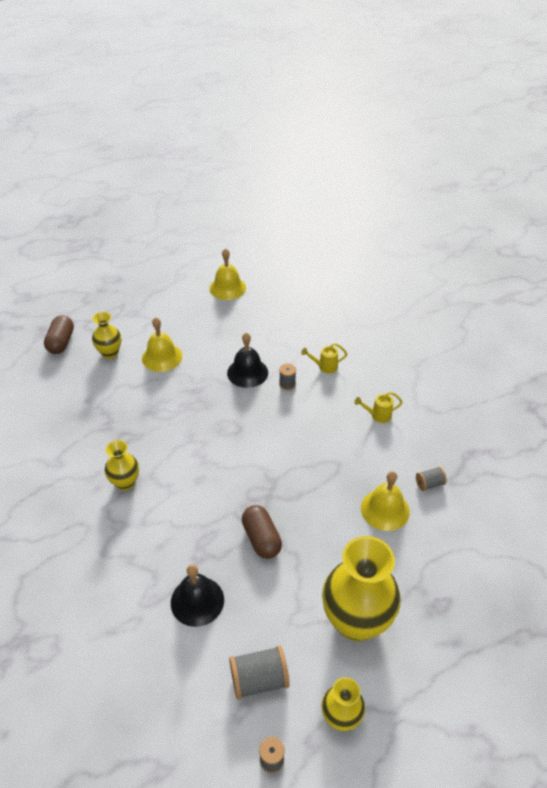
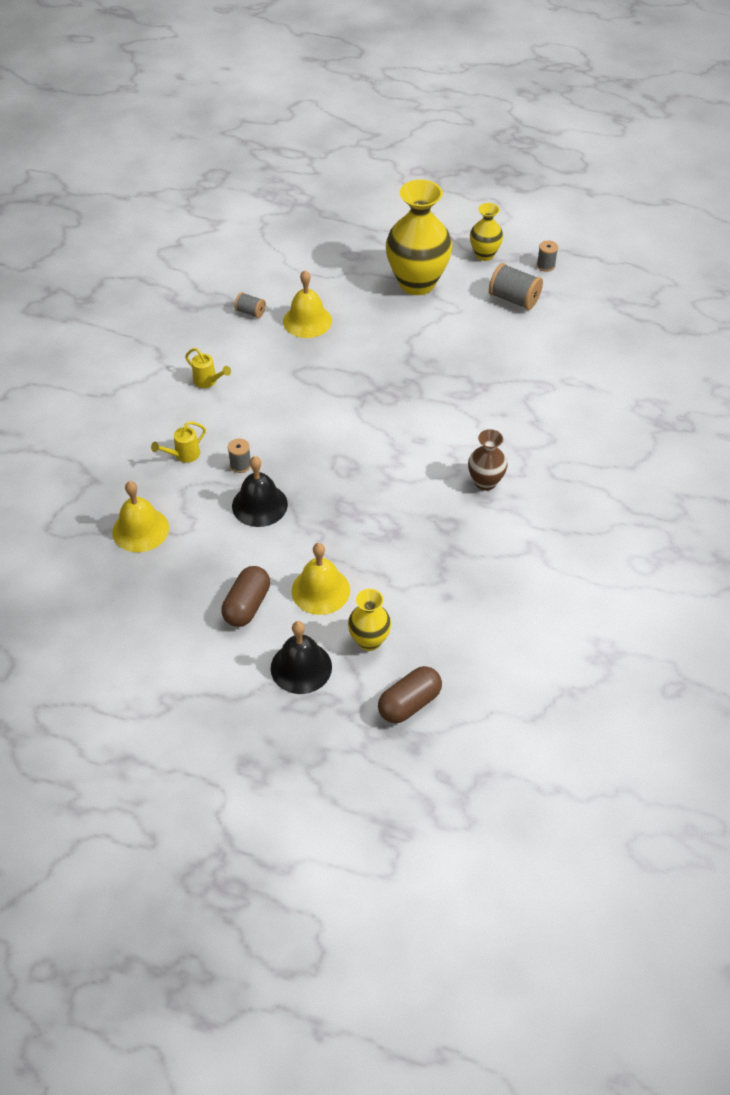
camera: 135 degrees left, 5 degrees up
yellow vase [105,440,139,491] -> brown vase [468,429,508,491]
black bell [171,564,224,627] -> black bell moved to [271,621,332,694]
yellow bell [210,248,246,300] -> yellow bell moved to [112,481,169,552]
brown capsule [242,505,282,559] -> brown capsule moved to [222,566,270,627]
yellow watering can [301,343,347,373] -> yellow watering can turned 105 degrees clockwise [151,422,206,463]

